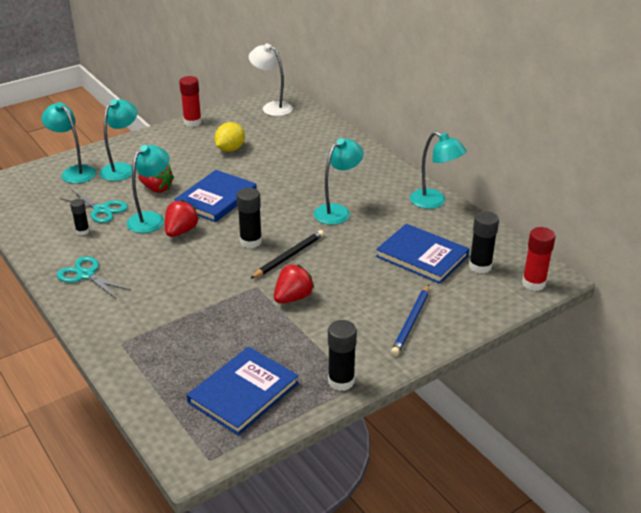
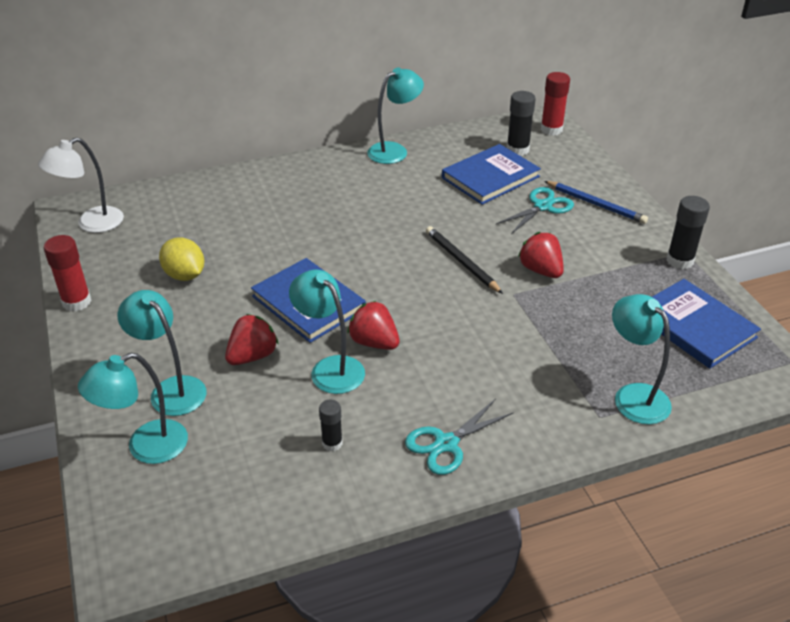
camera: 75 degrees left, 5 degrees up
turquoise scissors [60,190,128,223] -> turquoise scissors moved to [496,187,574,234]
black glue stick [237,188,262,248] -> none
turquoise lamp [314,138,364,225] -> turquoise lamp moved to [612,294,672,424]

